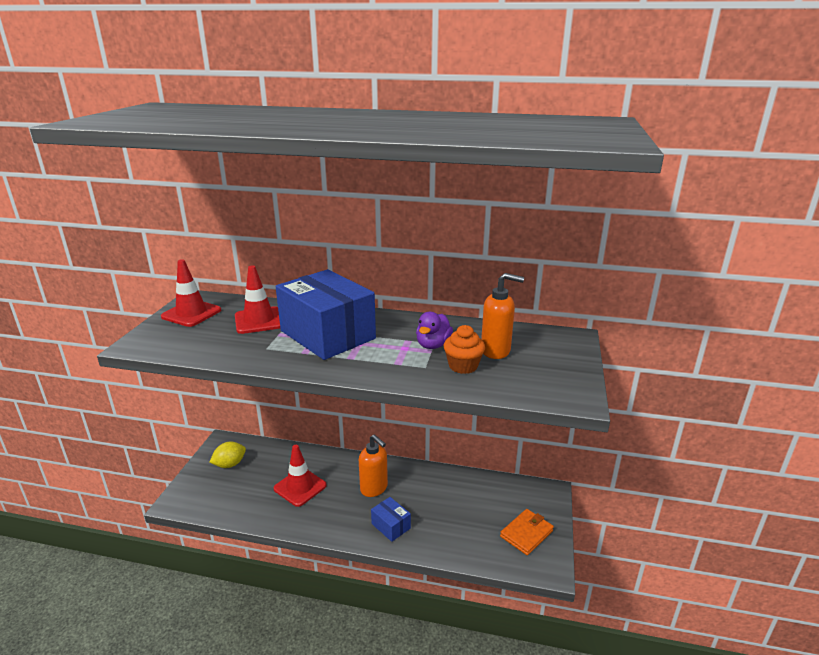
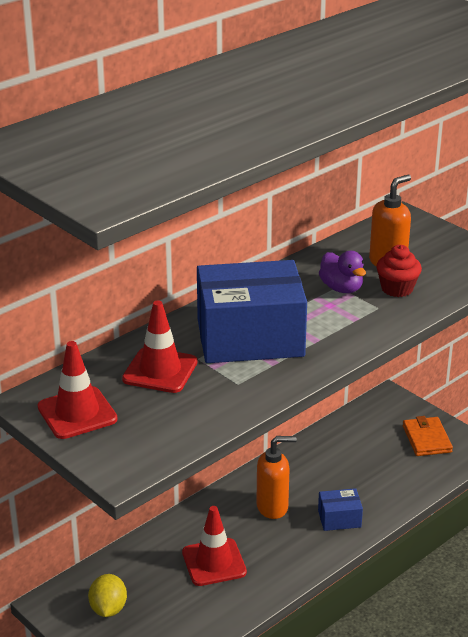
camera: 55 degrees left, 5 degrees up
orange cupcake [444,325,485,374] -> red cupcake [376,245,422,297]

